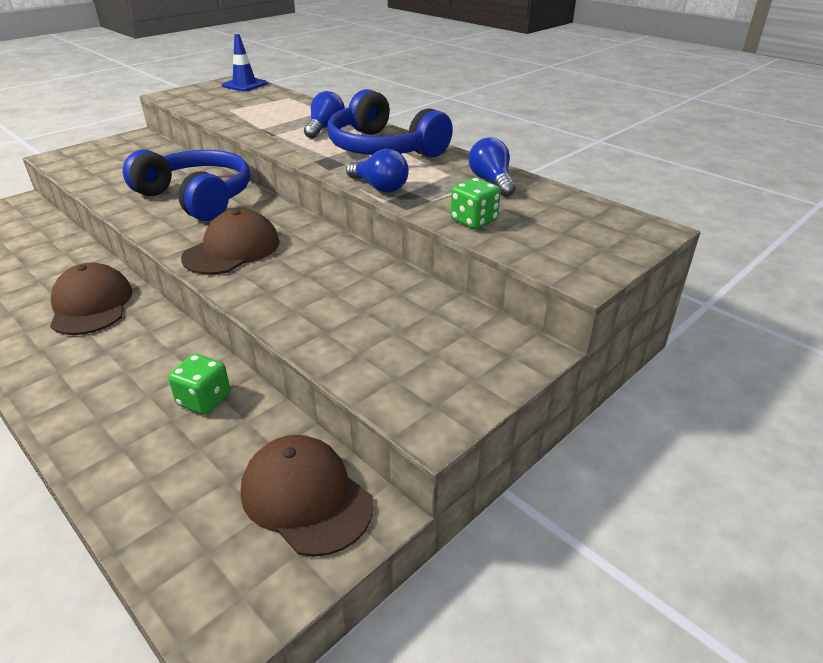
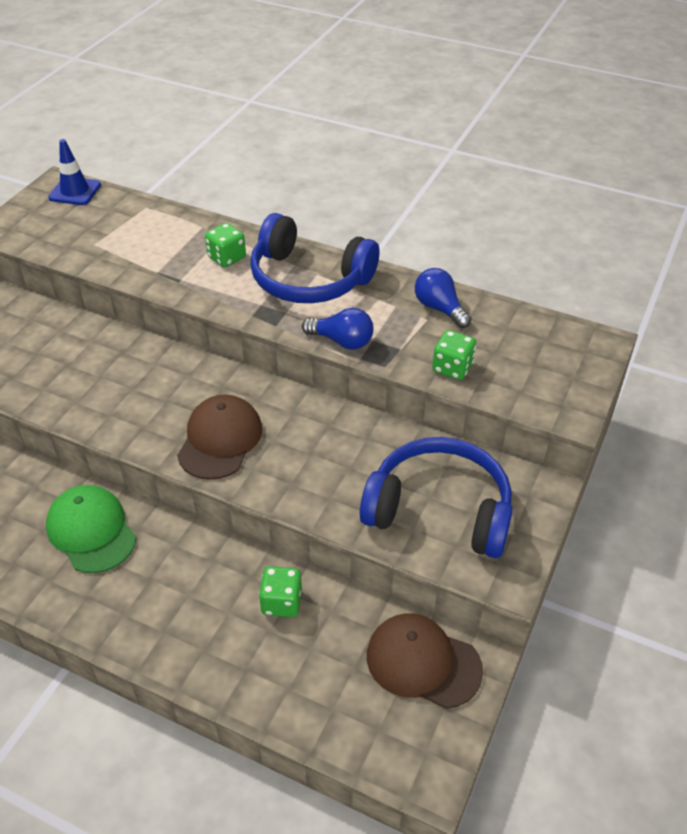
camera: 20 degrees left, 10 degrees up
brown cap [50,263,132,335] -> green cap [46,485,136,573]
blue headphones [123,149,250,221] -> blue headphones moved to [360,437,513,558]
blue light bulb [304,91,345,139] -> green dice [205,223,246,267]

